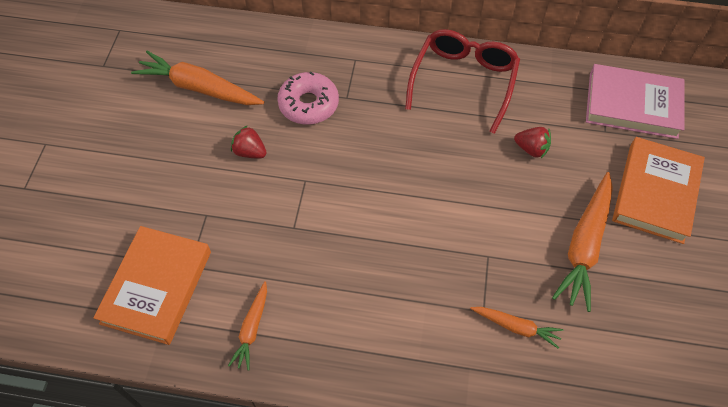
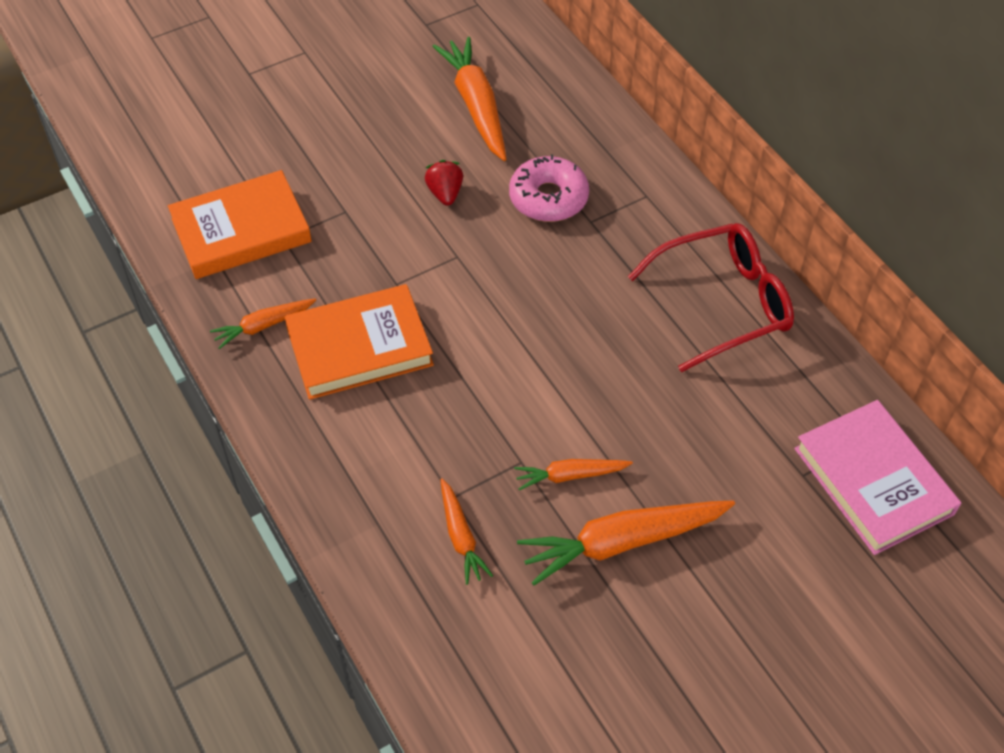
camera: 50 degrees right, 5 degrees down
red strawberry [514,127,551,158] -> none
orange book [612,137,705,244] -> orange book moved to [284,284,434,400]
none -> orange carrot [514,459,633,490]

